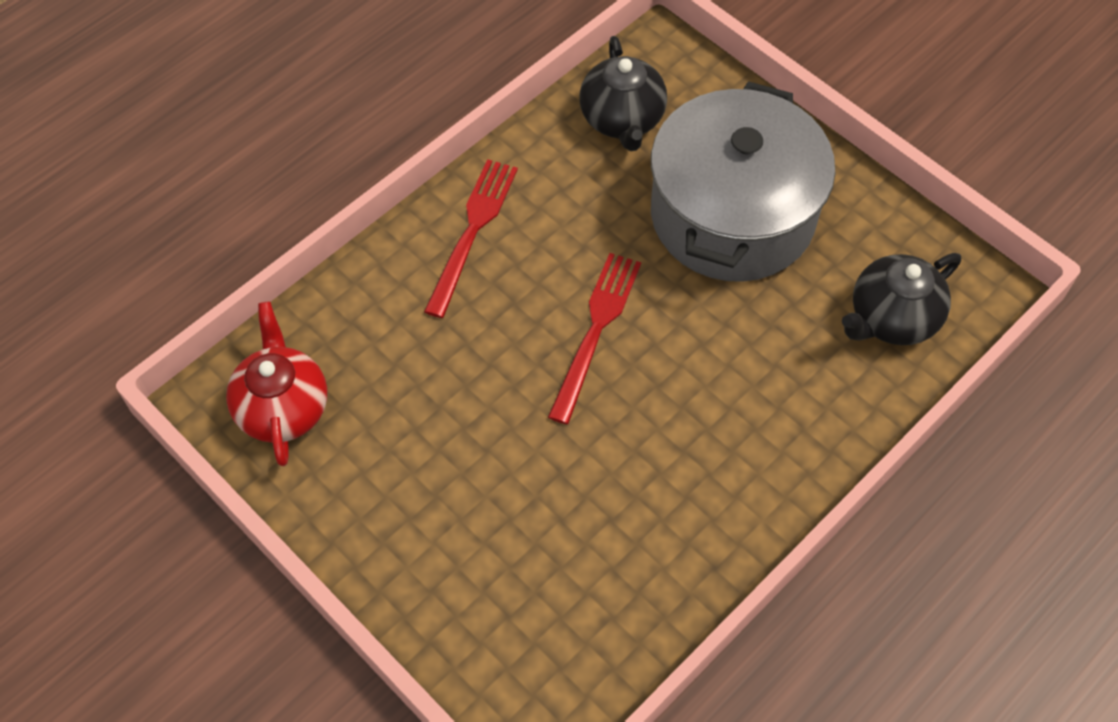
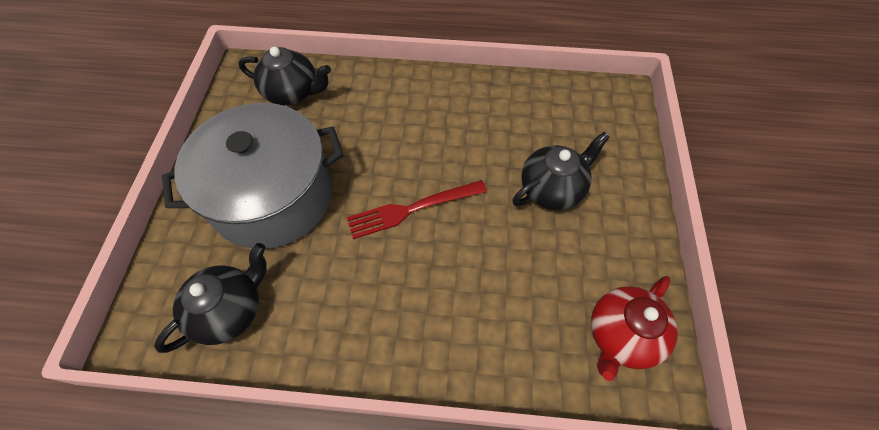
camera: 130 degrees left, 0 degrees up
red fork [424,159,518,318] -> none
none -> black teapot [512,132,610,210]

